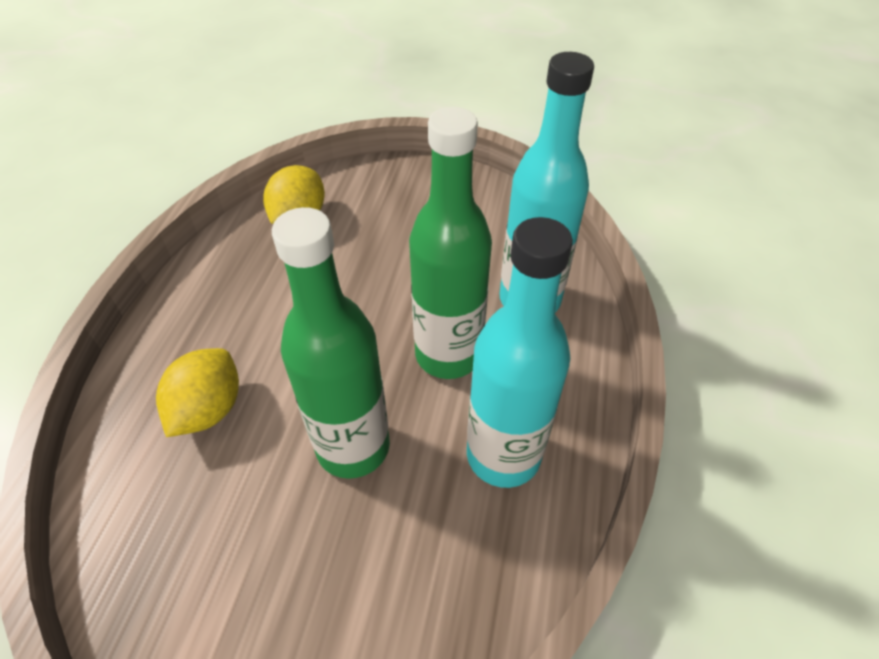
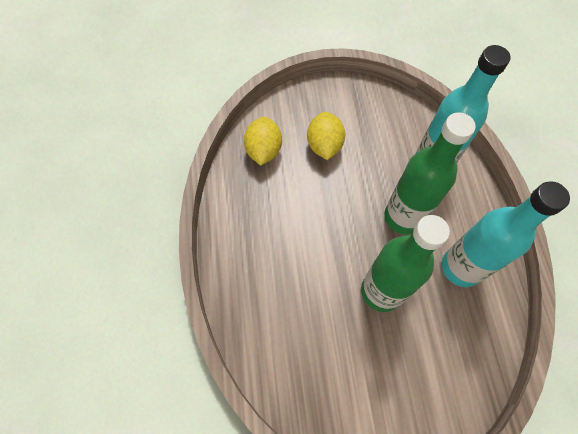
camera: 20 degrees left, 15 degrees up
yellow lemon [156,348,239,437] -> yellow lemon moved to [307,112,345,160]

